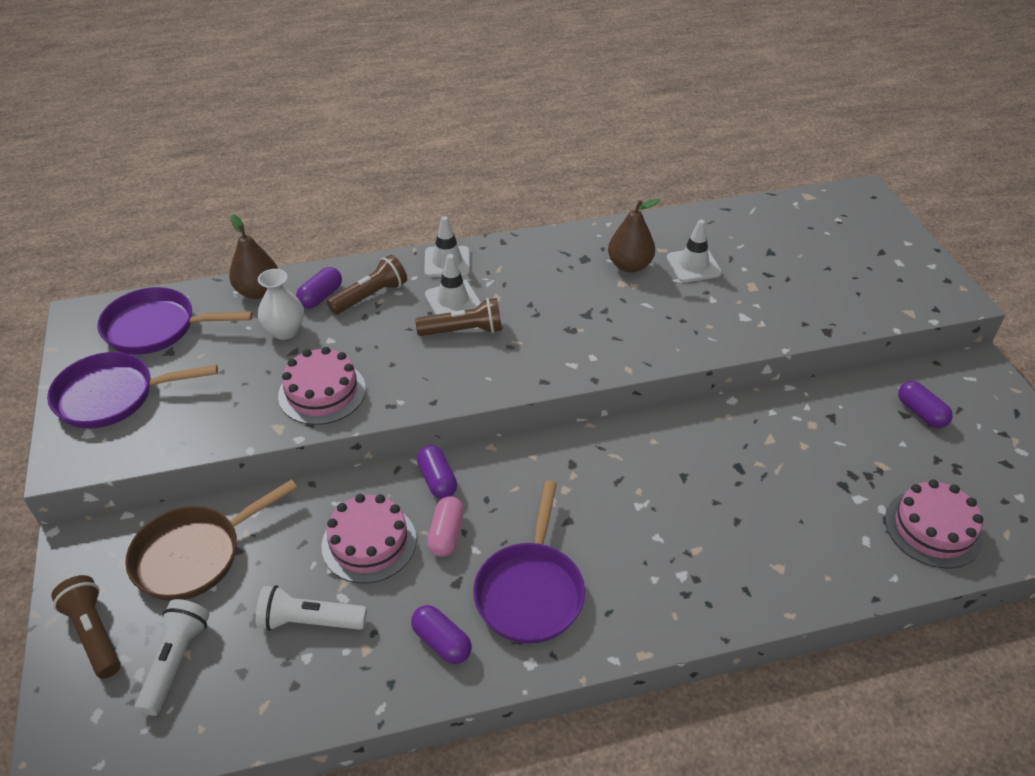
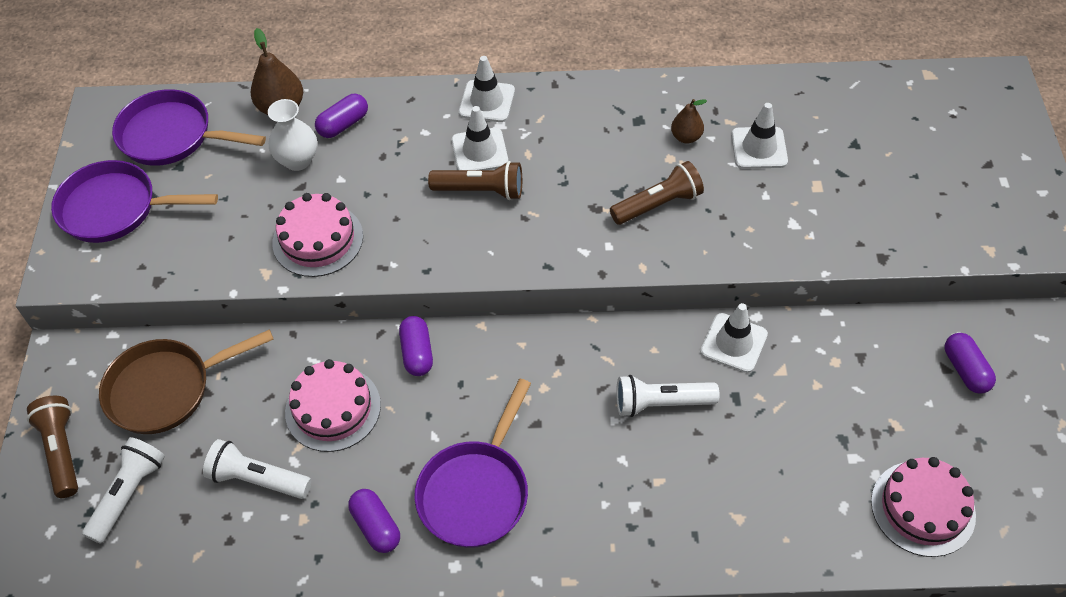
camera: 15 degrees right, 10 degrees up
brown flashlight [327,255,407,315] -> brown flashlight moved to [610,161,704,225]
pink capsule [427,496,464,557] -> none
brown pear [608,199,660,273] -> brown pear [671,99,707,143], size x0.62
none -> white flashlight [616,375,719,417]
none -> white traffic cone [700,303,768,373]

